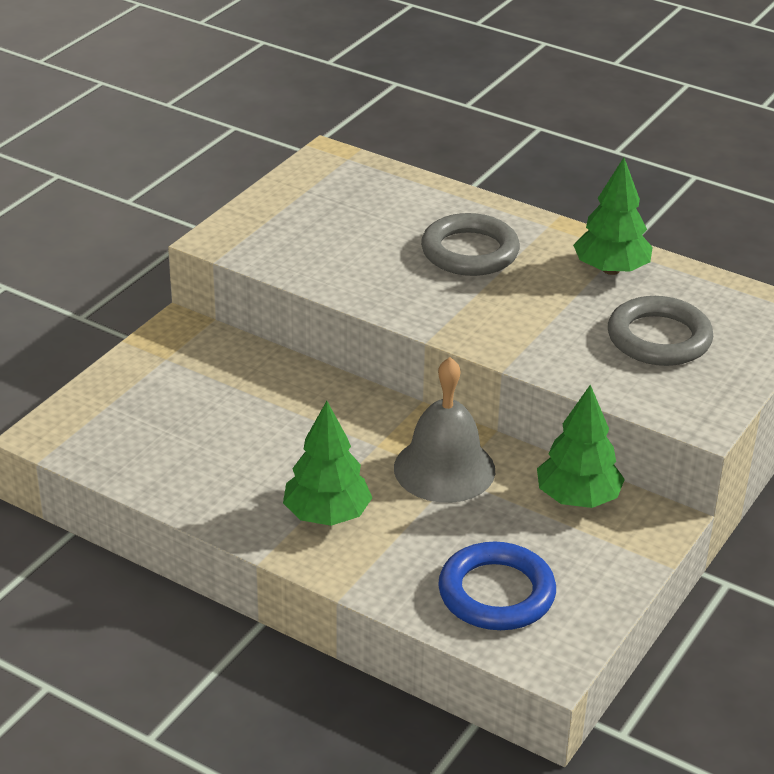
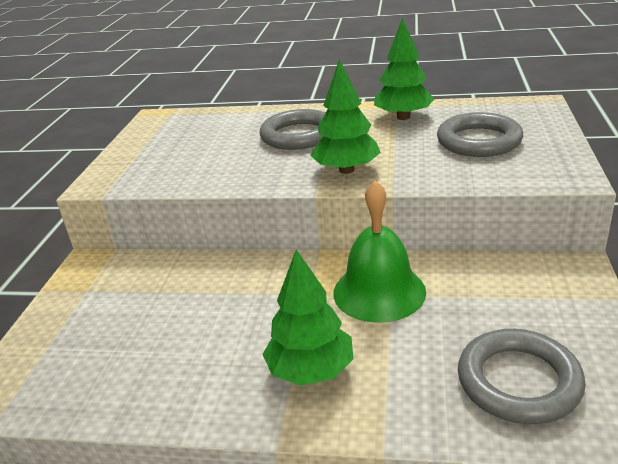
camera: 20 degrees left, 5 degrees down
grey bell [394,357,495,503] -> green bell [333,181,426,323]
blue ring [438,542,556,630] -> grey ring [458,329,586,424]
green tree [537,385,625,508] -> green tree moved to [310,58,381,174]

